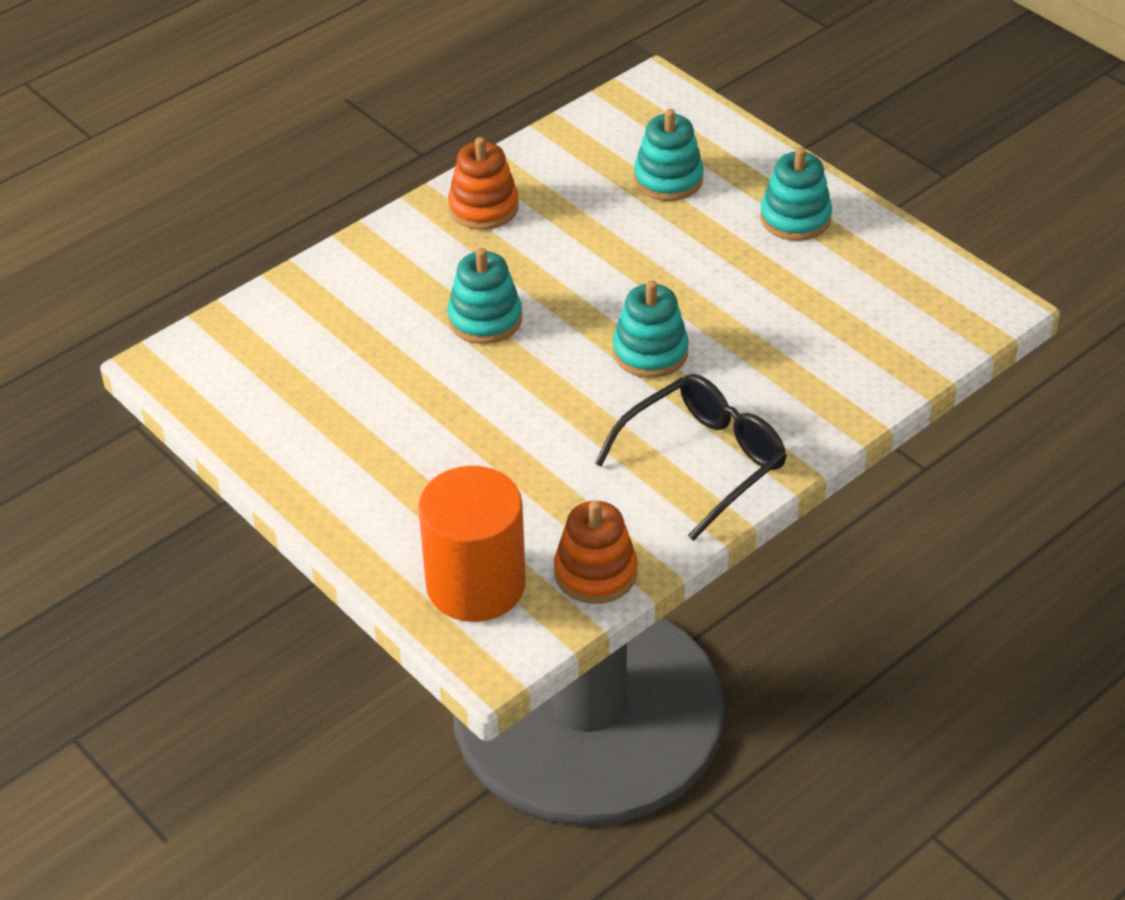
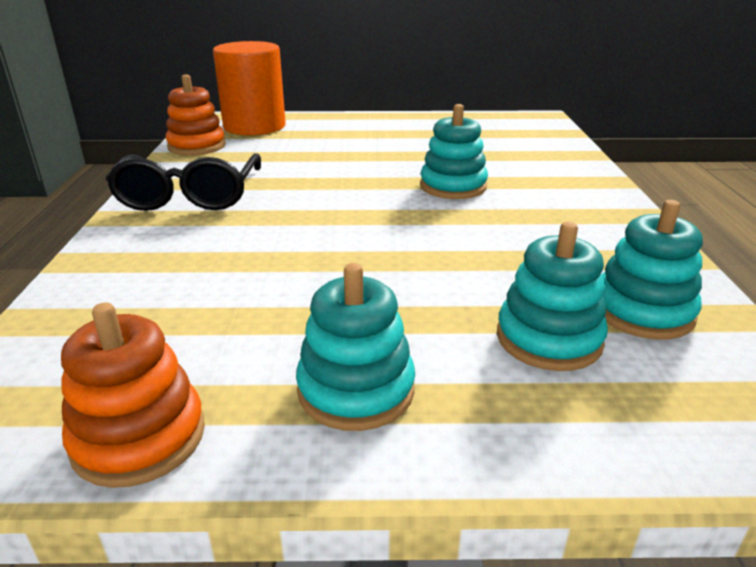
camera: 130 degrees right, 15 degrees down
orange stacking toy [448,137,519,230] -> orange stacking toy moved to [61,302,205,488]
turquoise stacking toy [613,281,689,378] -> turquoise stacking toy moved to [602,200,703,340]

